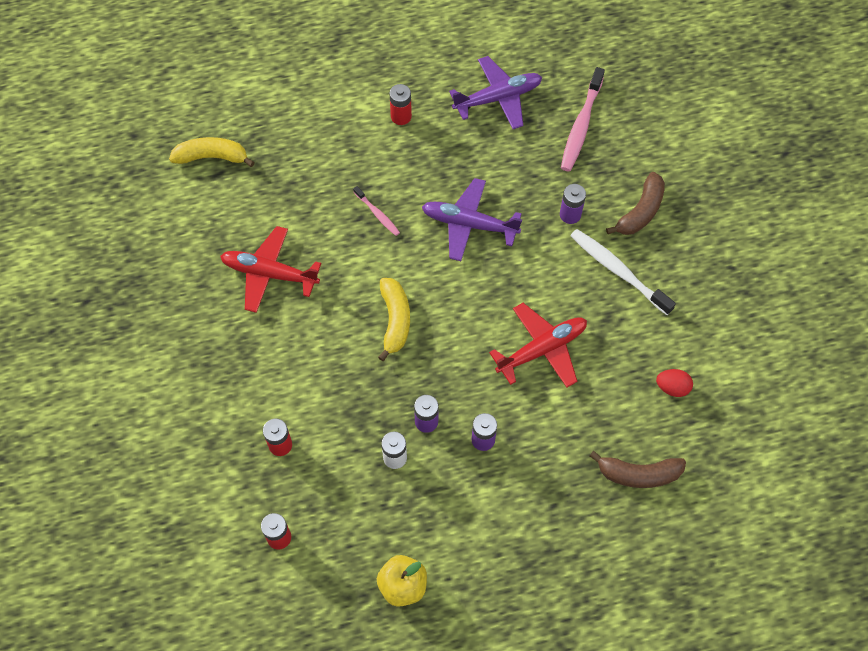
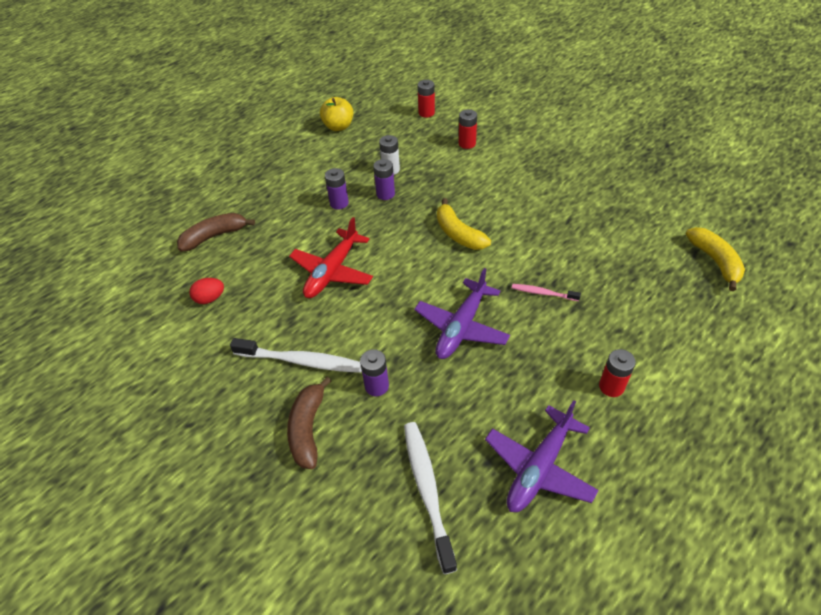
camera: 150 degrees right, 15 degrees down
yellow banana [169,137,255,167] -> yellow banana turned 75 degrees counterclockwise [686,227,745,291]
red plane [220,226,321,313] -> none
purple plane [422,178,522,261] -> purple plane turned 135 degrees clockwise [414,268,510,359]
pink toothbrush [561,67,605,172] -> white toothbrush [404,422,457,574]

